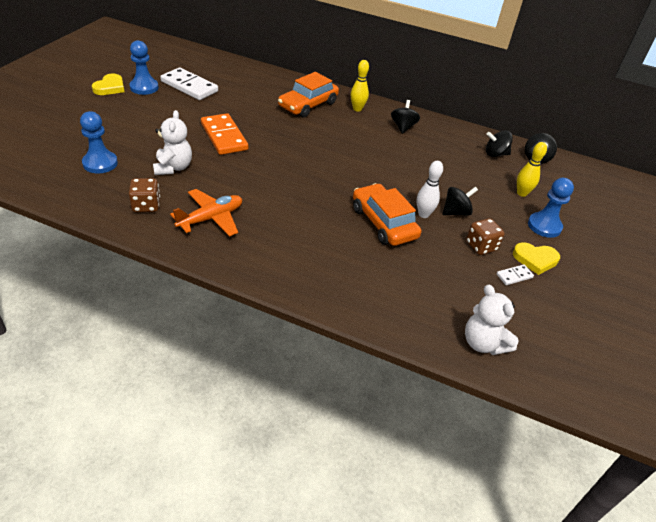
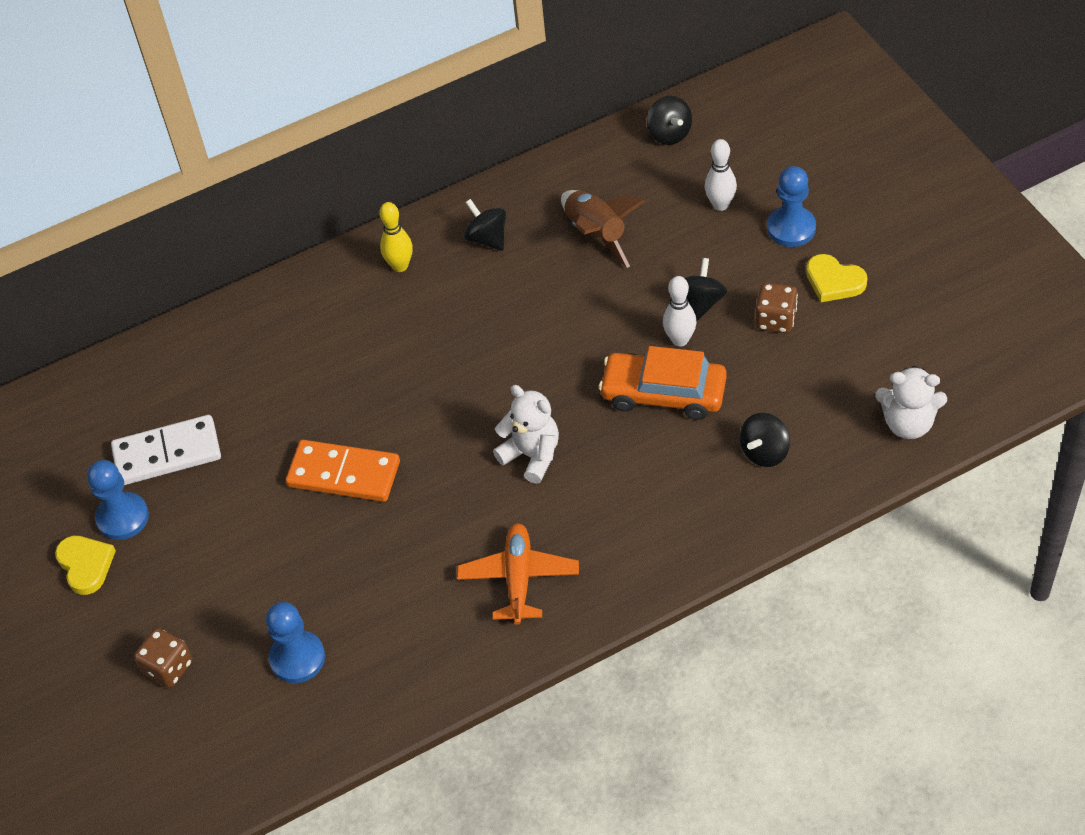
camera: 40 degrees left, 10 degrees up
brown dice [129,178,160,212] -> brown dice moved to [134,628,192,688]
white teddy bear [153,110,192,175] -> white teddy bear moved to [493,385,559,484]
orange car [278,72,339,117] -> none
black spinning top [486,130,513,157] -> black spinning top moved to [740,413,790,467]
white domino [497,264,534,285] -> none
yellow heart [513,243,560,275] -> yellow heart turned 75 degrees clockwise [806,254,867,302]
yellow bowling pin [517,142,547,197] -> white bowling pin [705,139,737,211]
none -> brown rocket [561,190,645,268]

